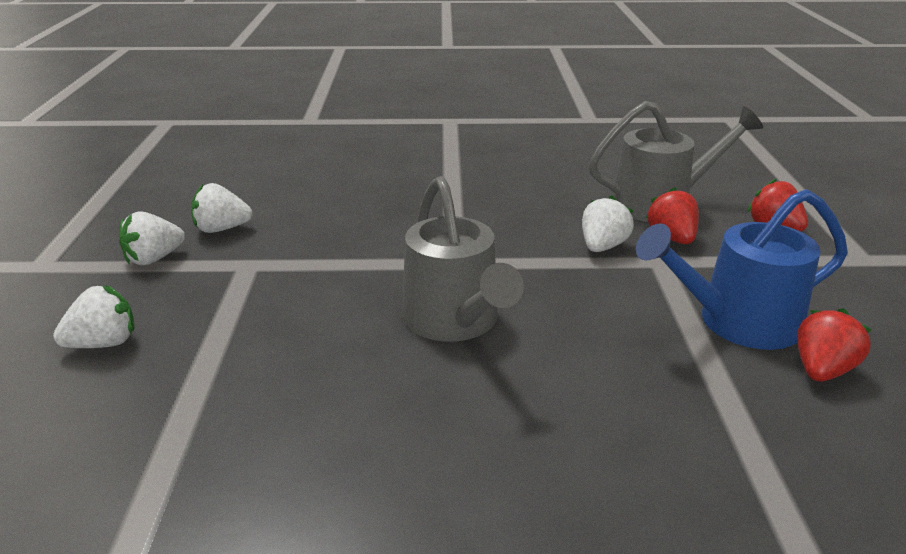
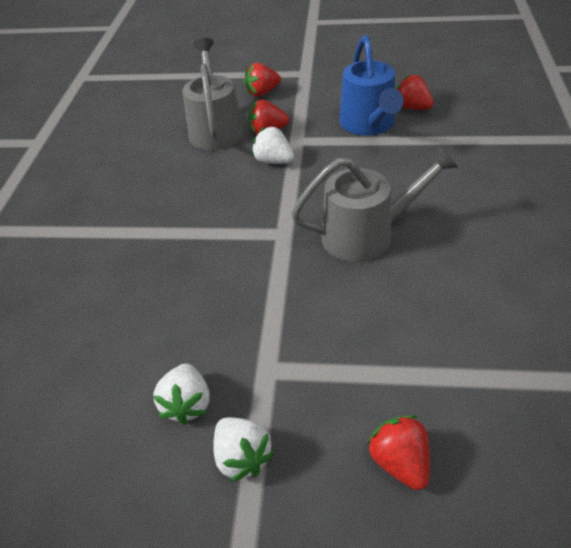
camera: 80 degrees left, 15 degrees up
white strawberry [53,285,135,348] -> red strawberry [367,415,430,490]

